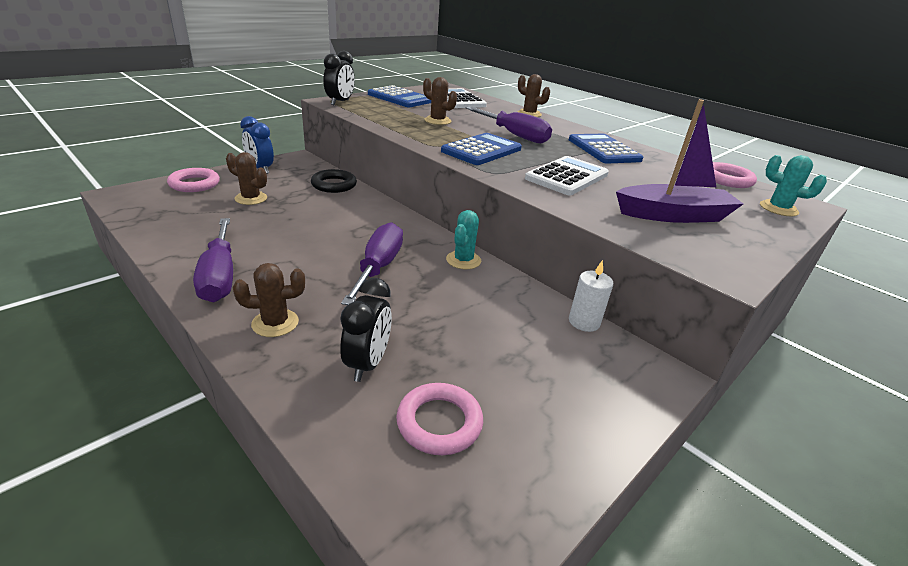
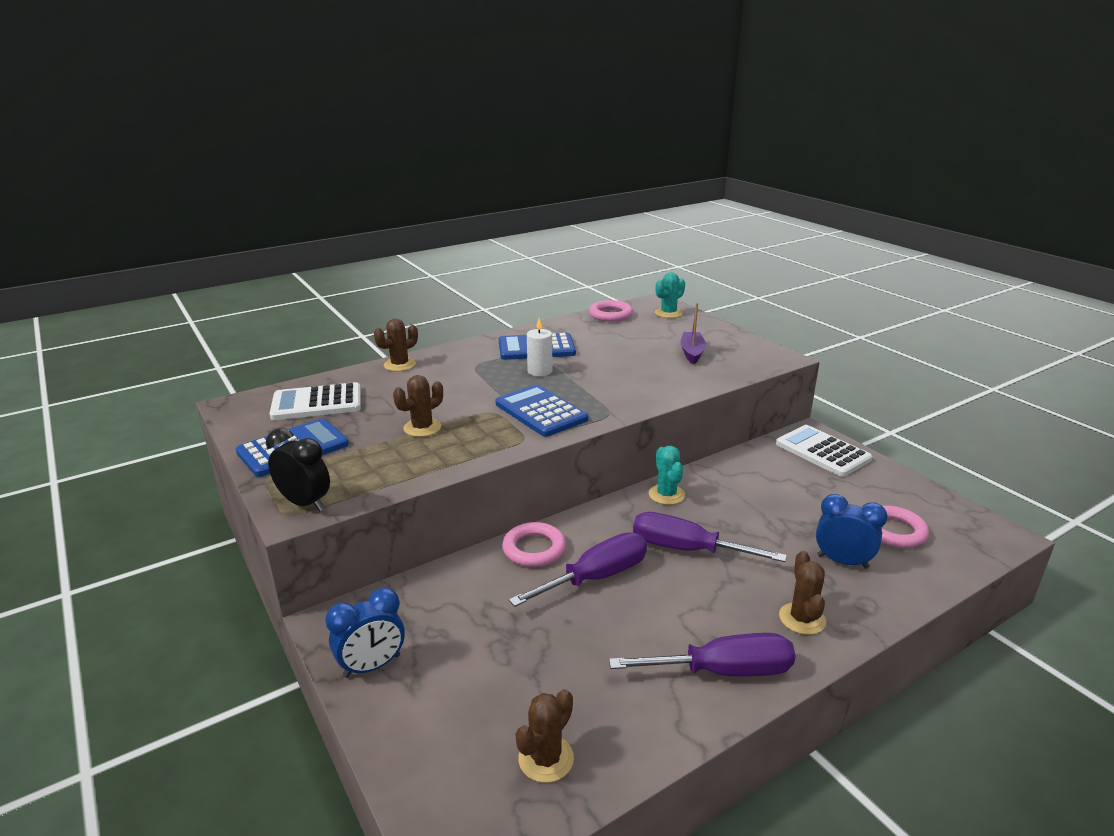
camera: 75 degrees left, 5 degrees down
pink ring [167,168,220,192] -> pink ring moved to [502,522,566,567]
brown cactus [226,152,267,205] -> brown cactus moved to [516,689,574,783]
black ring [311,169,357,193] -> none
black clock [340,278,392,382] -> blue clock [816,494,888,569]
turquoise cactus [446,210,481,270] -> turquoise cactus turned 45 degrees clockwise [649,446,685,505]
purple screwdriver [465,107,552,143] -> purple screwdriver moved to [509,532,647,607]
white calculator [525,156,609,195] -> white calculator moved to [776,425,872,477]
white candle [569,260,613,332] -> white candle moved to [527,318,553,376]
purple boat [616,99,743,223] -> purple boat [681,303,706,364], size x0.61

